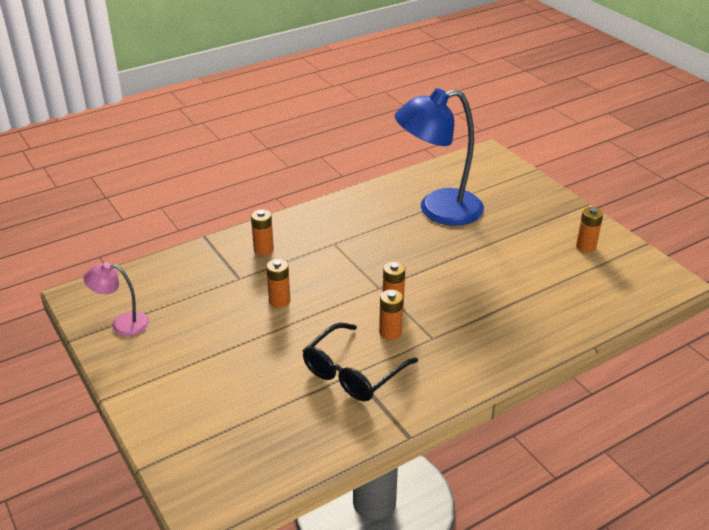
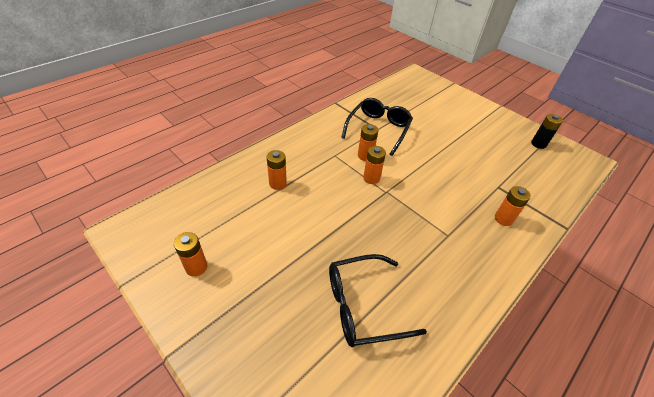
camera: 165 degrees right, 10 degrees up
pink lamp [84,262,149,336] -> black battery [531,114,563,149]
orange battery [266,259,290,308] -> orange battery moved to [267,150,287,190]
blue lamp [395,88,484,226] -> black glasses [329,254,427,347]

